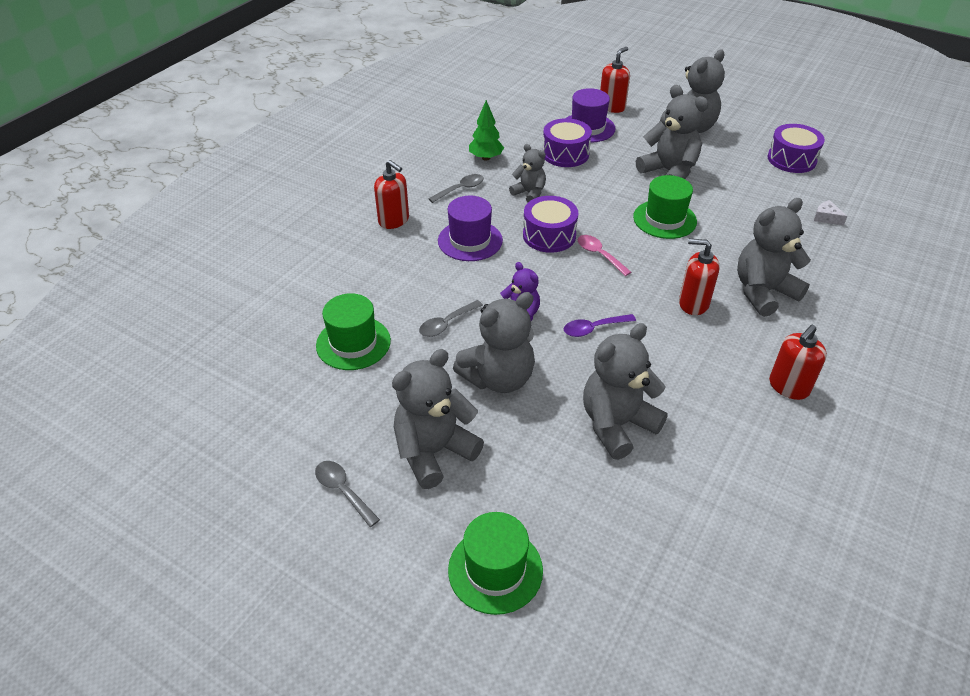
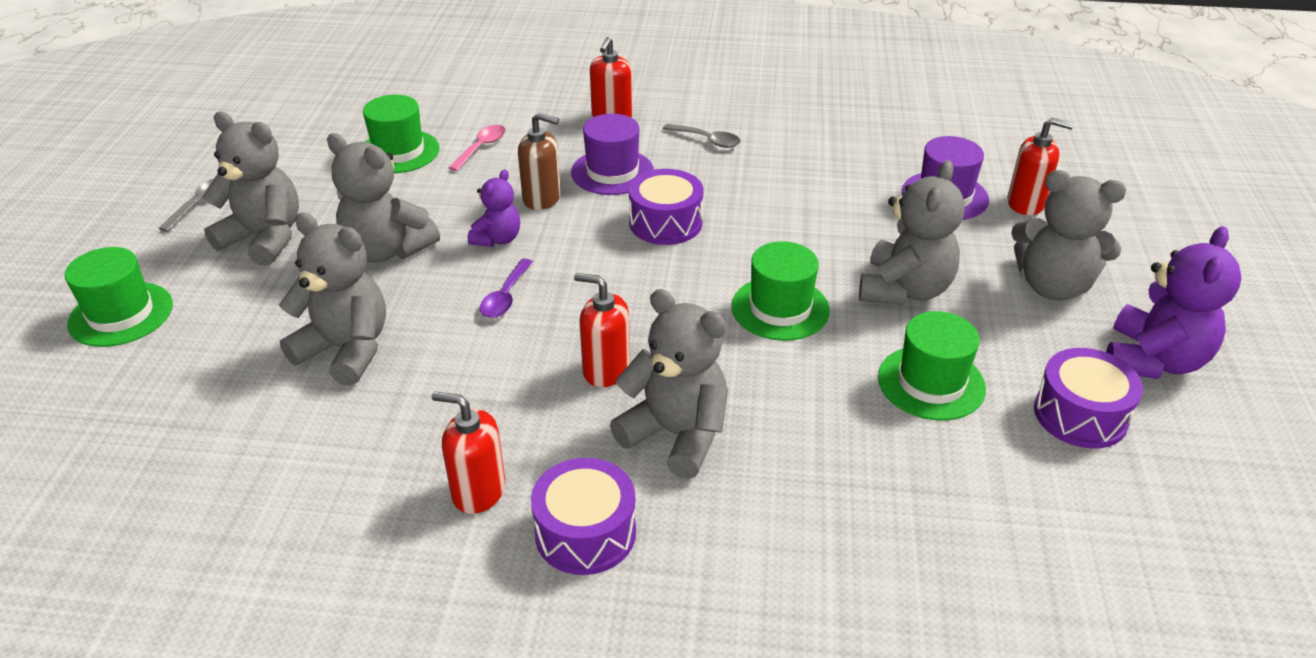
camera: 65 degrees right, 5 degrees down
grey spoon [419,300,483,337] -> none
green tree [469,100,504,161] -> none
grey teddy bear [509,144,546,202] -> none
purple drum [542,118,592,167] -> purple drum moved to [531,458,636,575]
purple spoon [564,314,636,337] -> purple spoon turned 120 degrees counterclockwise [480,259,533,318]
pink spoon [578,235,631,276] -> pink spoon moved to [448,125,505,171]
red soap dispenser [679,239,720,315] -> red soap dispenser turned 60 degrees counterclockwise [574,273,630,387]
white cheese [814,200,847,226] -> none
none -> brown soap dispenser [518,113,561,210]
none -> green hat [878,311,986,421]
none -> purple teddy bear [1106,226,1242,379]

